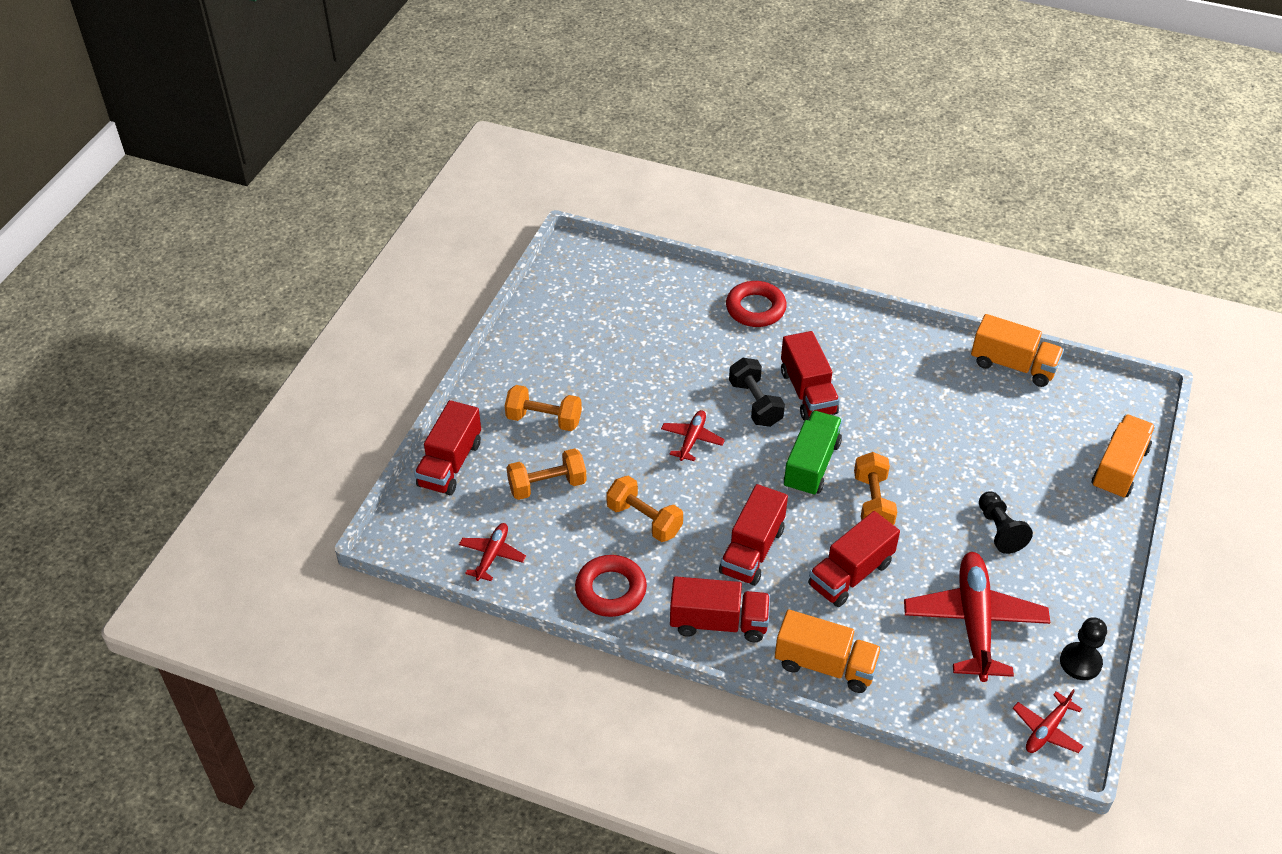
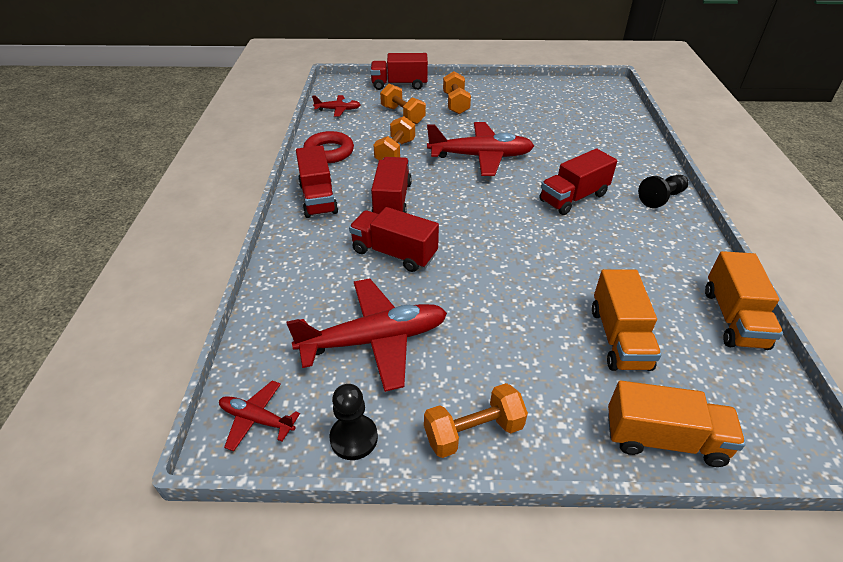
camera: 70 degrees right, 5 degrees down
red plane [661,410,725,461] -> red plane [427,122,534,176], size x2.00
red truck [719,484,788,586] -> red truck turned 90 degrees clockwise [371,157,412,214]
red ring [726,281,787,327] -> none
black dumbbell [729,358,785,427] -> none
orange truck [775,609,882,693] -> orange truck moved to [592,269,662,371]
green truck [784,411,842,496] -> none
orange dumbbell [854,452,897,525] -> orange dumbbell moved to [424,383,528,458]
black pawn [979,491,1033,554] -> black pawn moved to [638,175,689,208]

